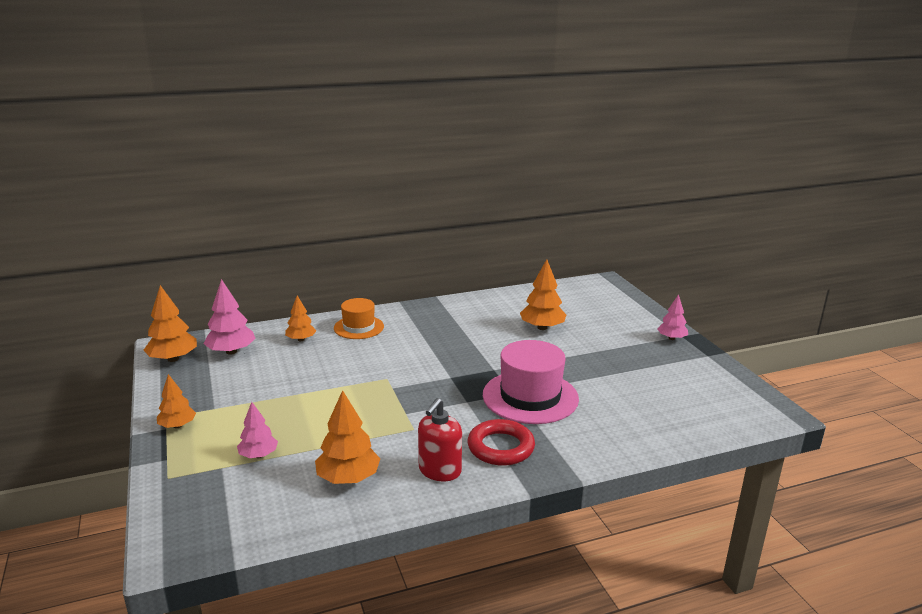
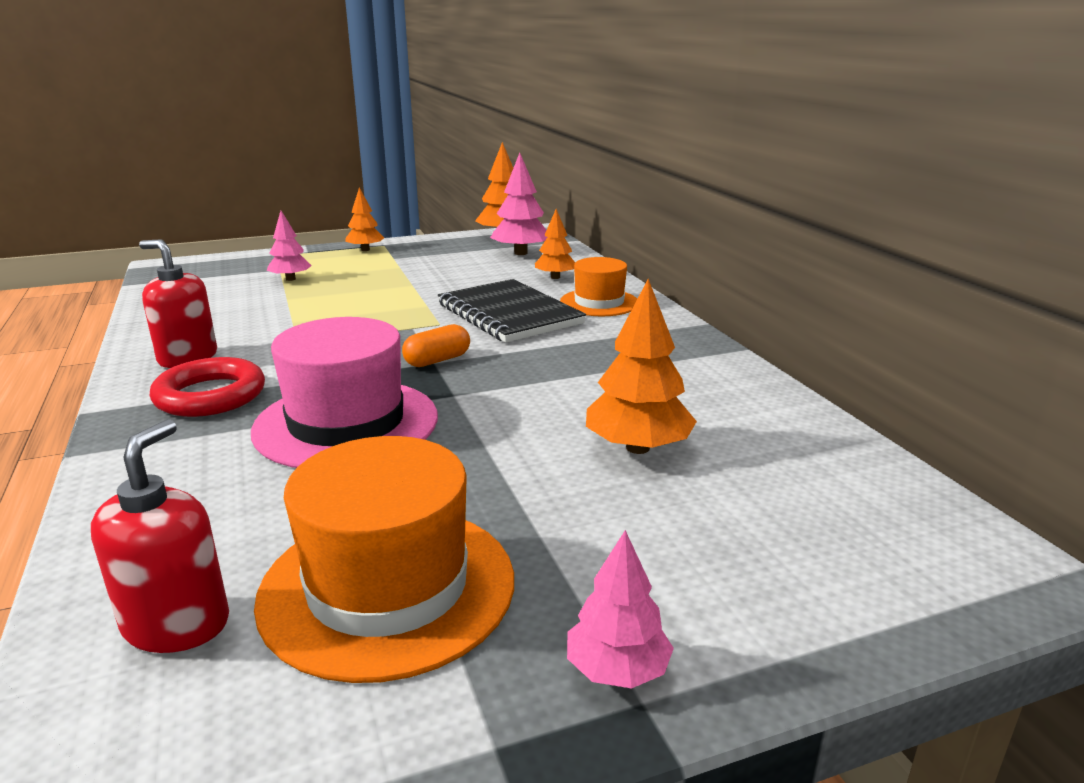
camera: 90 degrees right, 0 degrees up
orange tree [315,390,381,484] -> none
none -> red soap dispenser [91,419,229,653]
none -> orange hat [254,436,514,683]
none -> orange capsule [402,324,470,367]
none -> black notebook [438,279,586,343]

